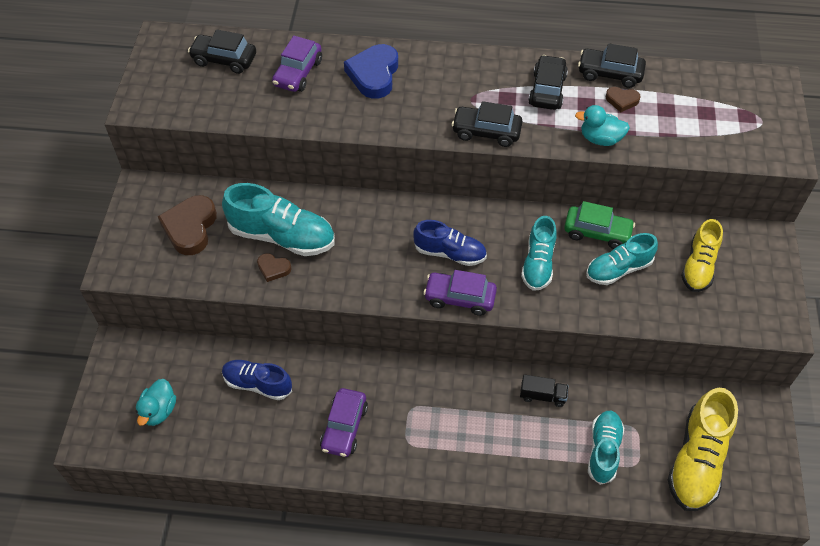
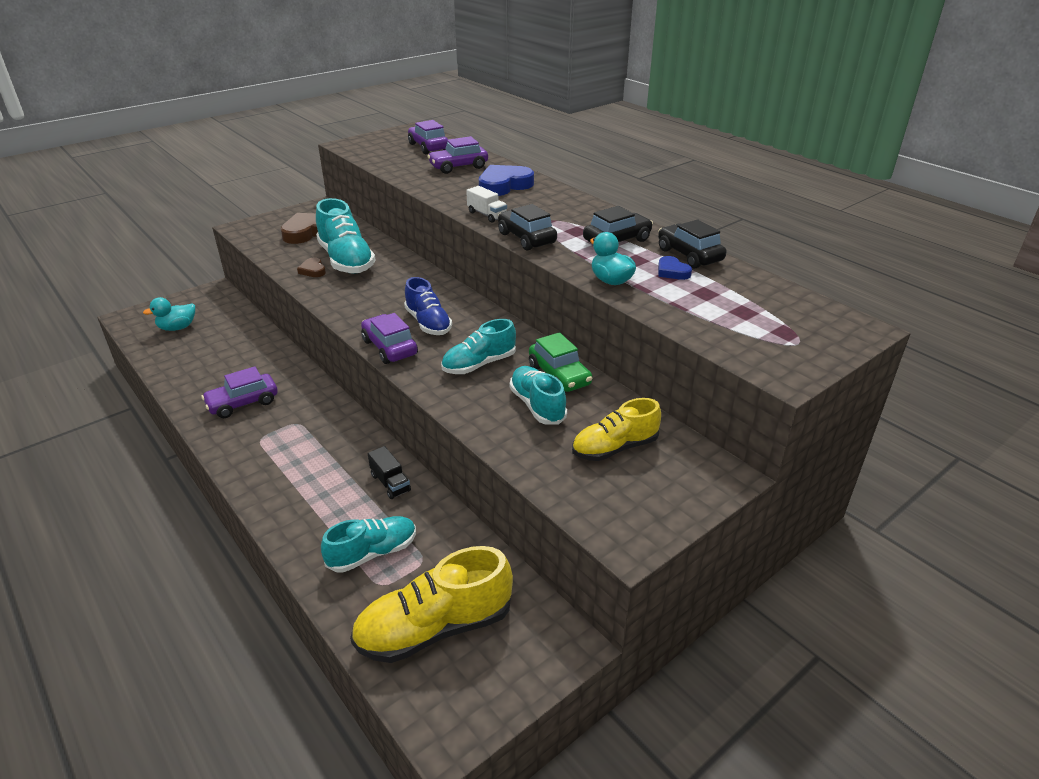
camera: 45 degrees right, 20 degrees down
black car [188,30,256,74] -> purple car [408,120,448,154]
blue shoe [222,360,292,400] -> none
turquoise shoe [586,233,658,285] -> turquoise shoe turned 45 degrees clockwise [510,366,567,425]
brown heart [605,87,640,112] -> blue heart [658,256,692,280]
none -> white truck [466,186,507,223]

